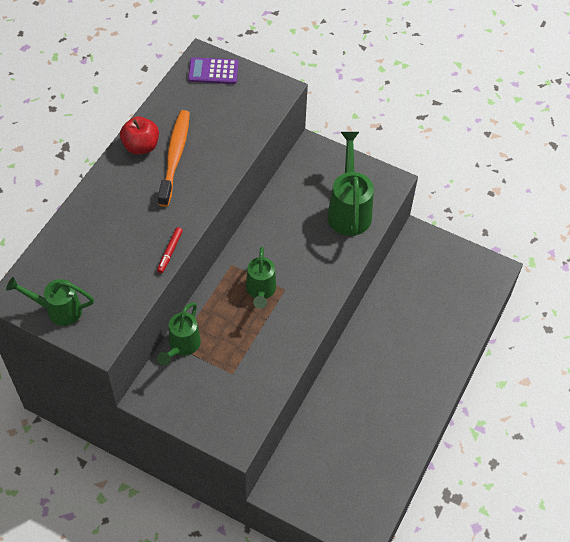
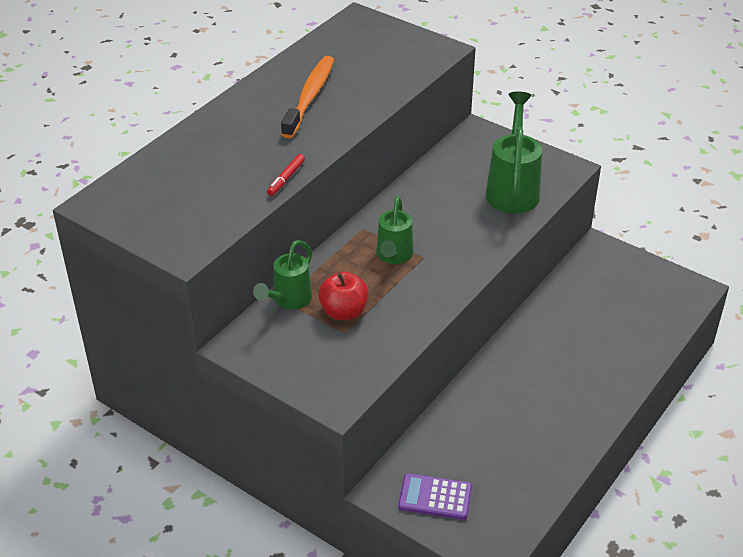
camera: 10 degrees right, 15 degrees down
green watering can [6,277,94,326] -> none
red apple [120,116,159,154] -> red apple moved to [318,271,369,320]
purple calculator [188,57,239,84] -> purple calculator moved to [398,473,472,520]

